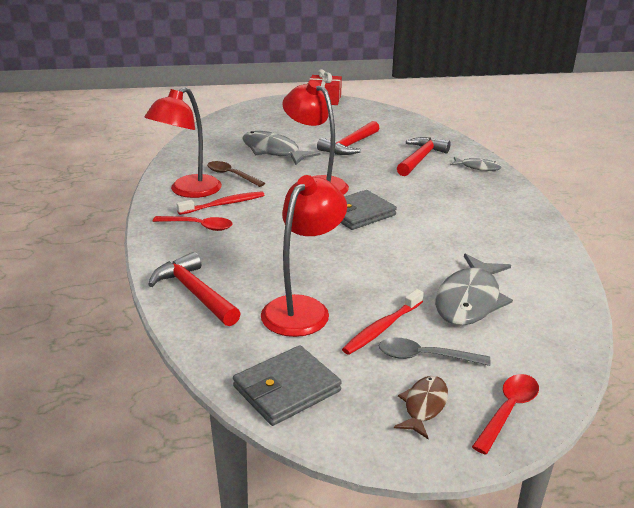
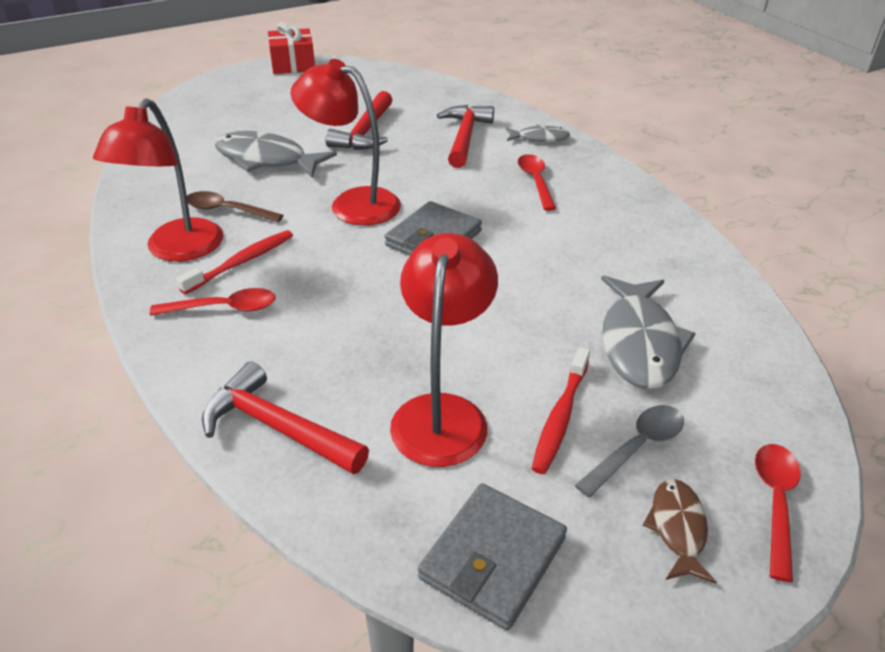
camera: 20 degrees left, 10 degrees up
grey spoon [379,338,491,366] -> grey spoon turned 150 degrees clockwise [575,405,684,498]
none -> red spoon [518,154,556,211]

